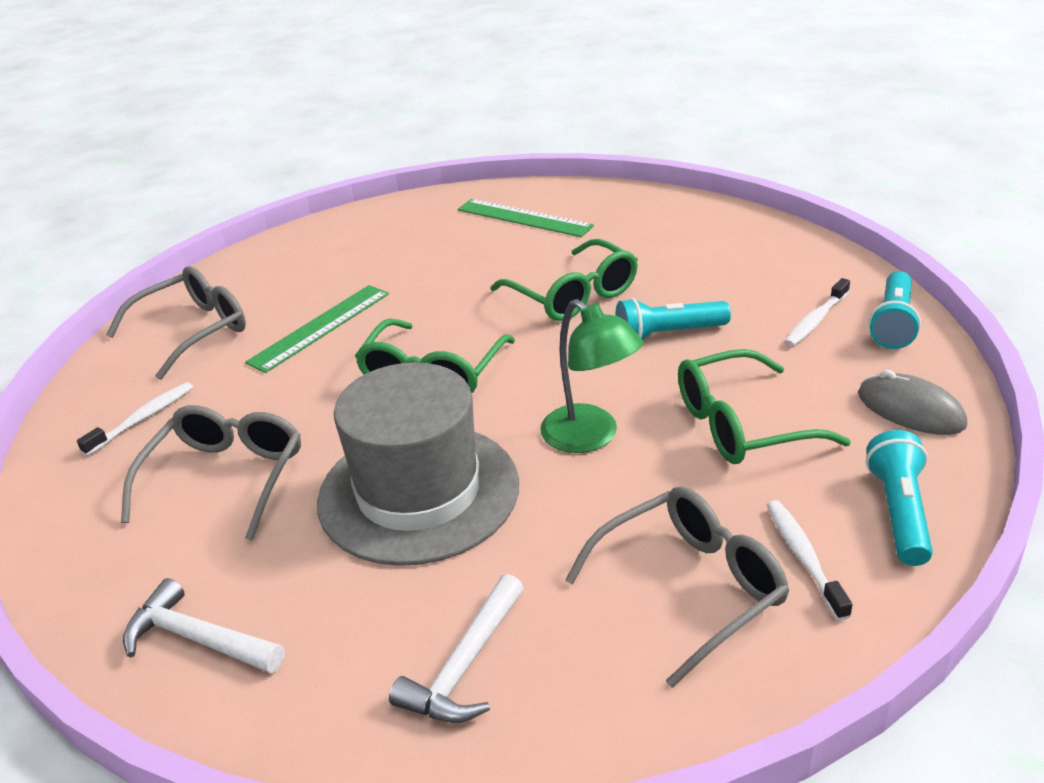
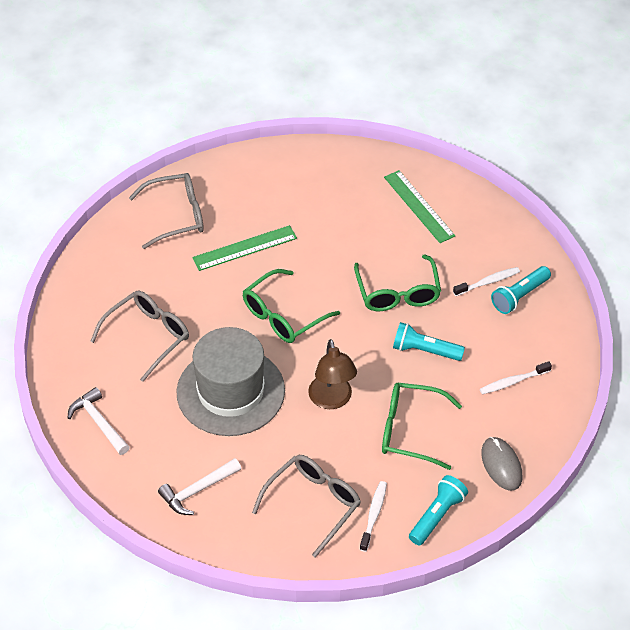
camera: 25 degrees right, 15 degrees up
white toothbrush [77,382,193,456] -> white toothbrush moved to [453,267,520,296]
green lamp [540,299,643,453] -> brown lamp [308,339,357,409]
grey glasses [565,486,789,688] -> grey glasses turned 45 degrees counterclockwise [252,455,361,558]
turquoise flashlight [869,271,921,349] -> turquoise flashlight moved to [491,266,551,314]

